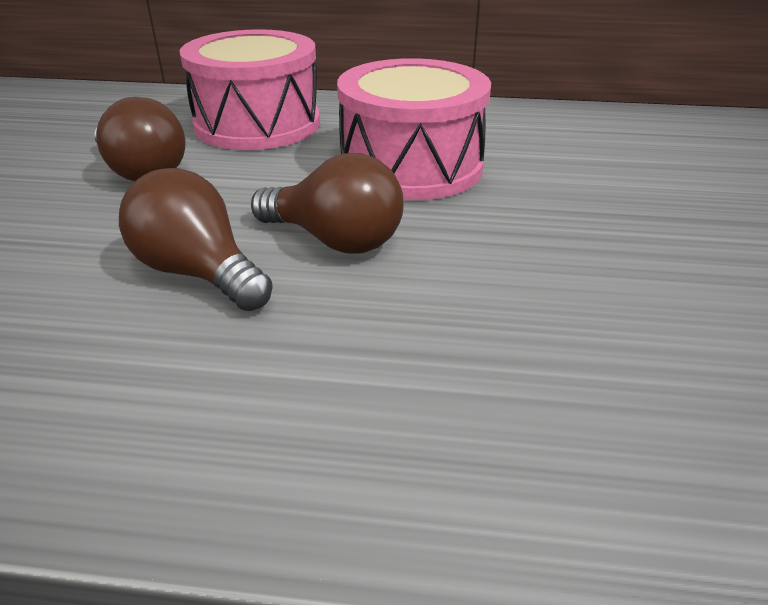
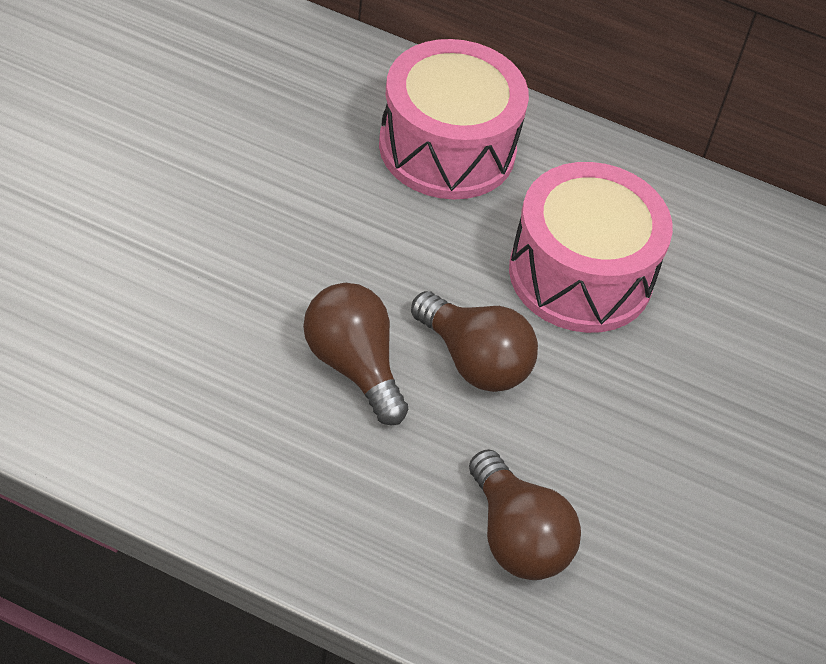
camera: 10 degrees right, 15 degrees up
brown light bulb [94,97,185,181] -> brown light bulb moved to [469,449,581,580]

